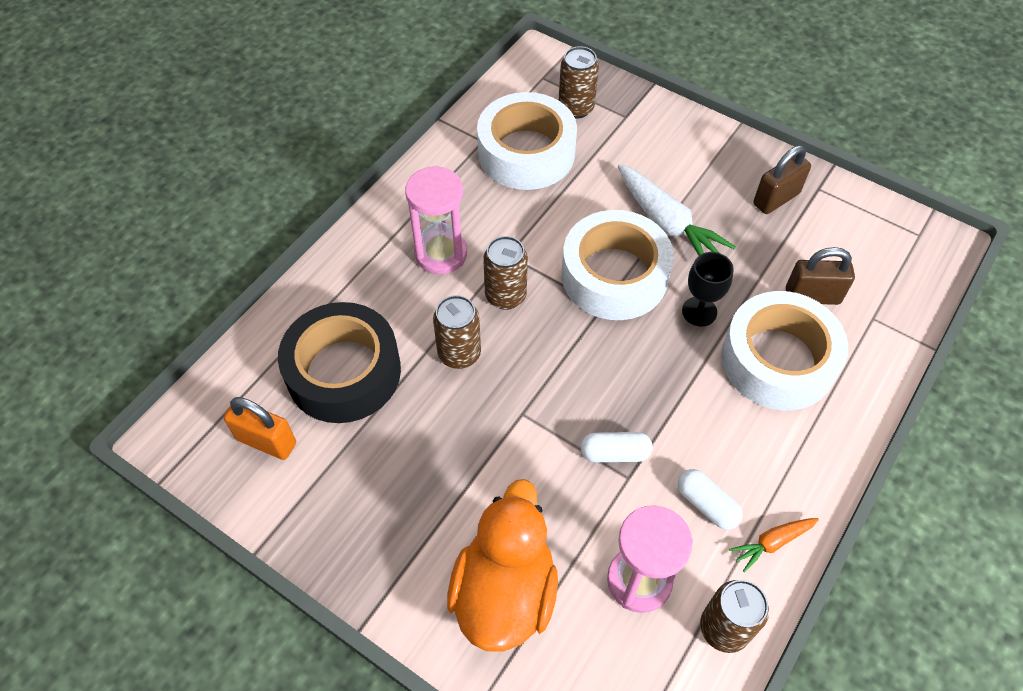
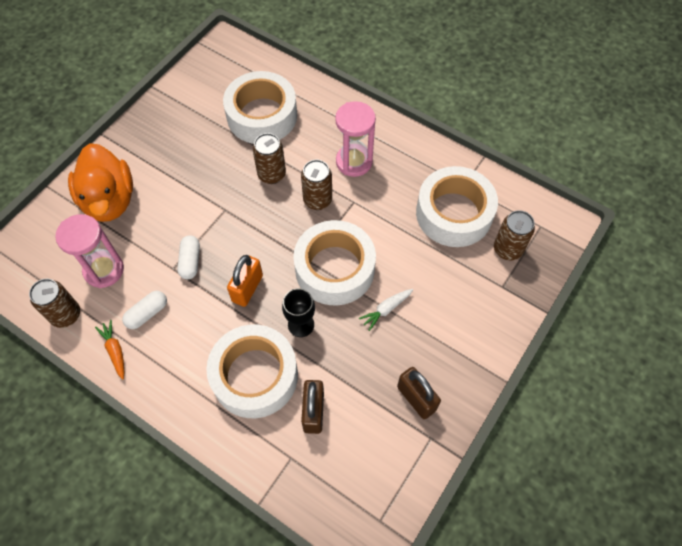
camera: 90 degrees right, 5 degrees up
orange padlock [224,397,296,460] -> orange padlock moved to [227,255,263,307]
black tape [278,302,401,423] -> white tape [223,71,297,144]
orange duck [447,479,558,652] -> orange duck turned 60 degrees clockwise [68,143,133,222]
white carrot [618,164,736,256] -> white carrot [359,289,413,331], size x0.53

